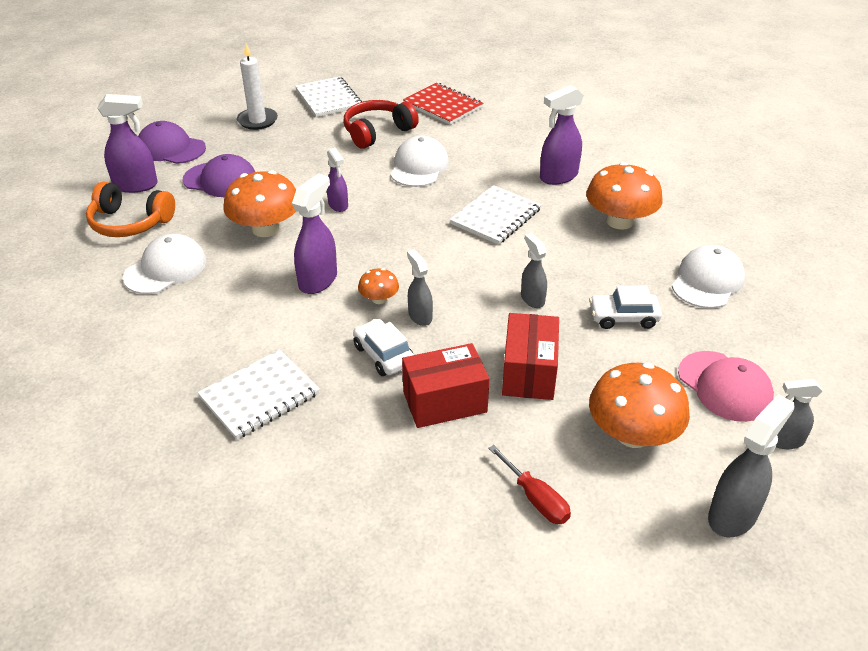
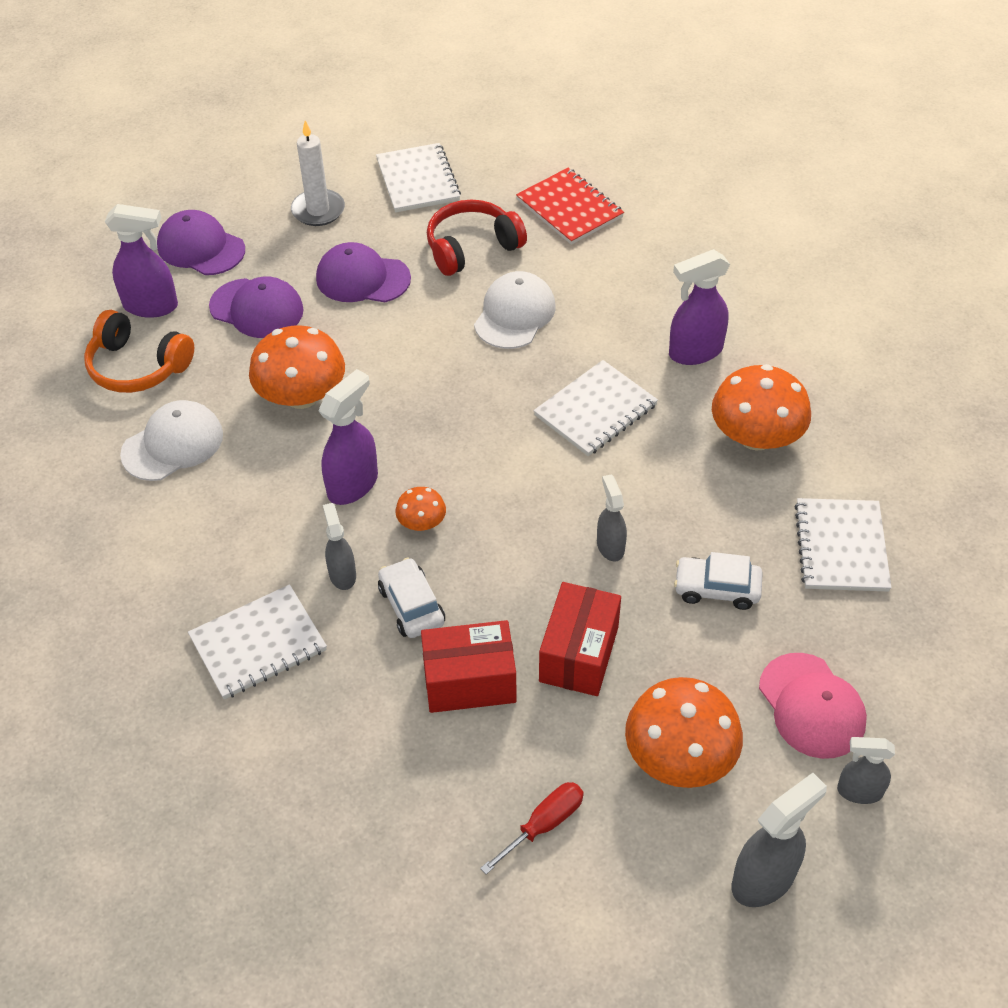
camera: 10 degrees right, 10 degrees up
purple spray bottle [327,148,348,212] -> none
grey spray bottle [407,250,433,326] -> grey spray bottle moved to [323,503,356,590]
red screwdriver [488,445,571,524] -> red screwdriver turned 105 degrees counterclockwise [480,782,584,874]
white cap [672,245,745,309] -> white notebook [794,498,891,592]
none -> purple cap [316,242,411,302]

